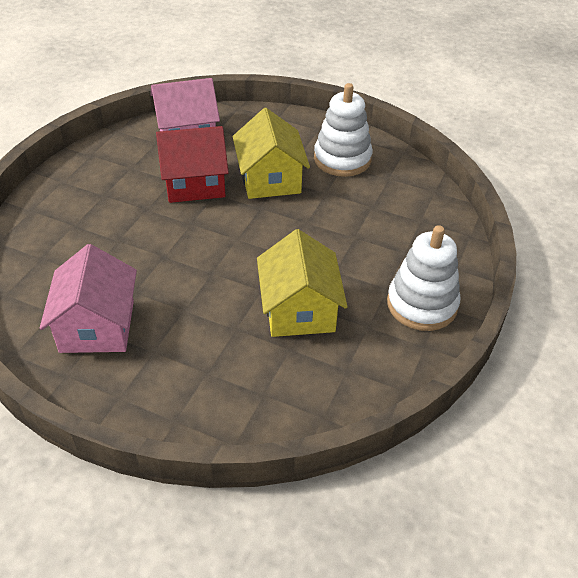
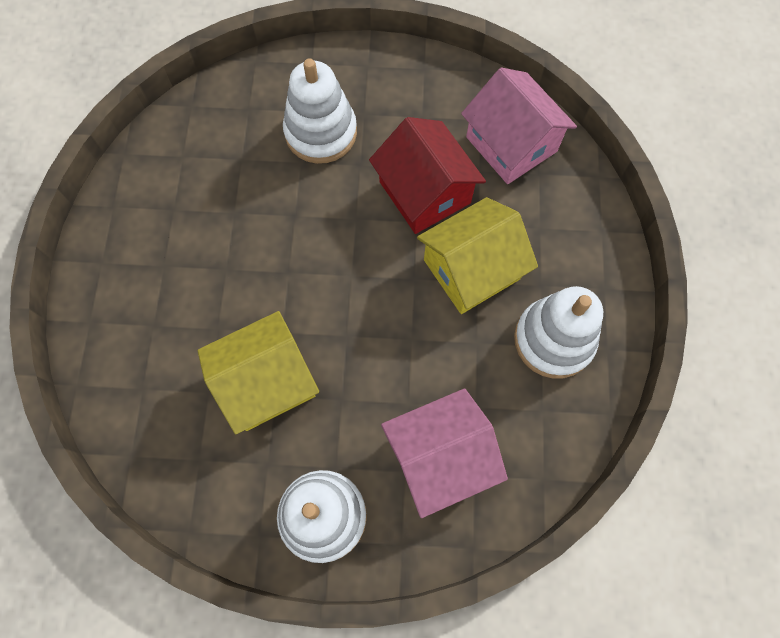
camera: 70 degrees right, 25 degrees up
pink house [40,244,137,353] -> pink house moved to [381,388,508,518]
none -> white stacking toy [283,58,357,164]

